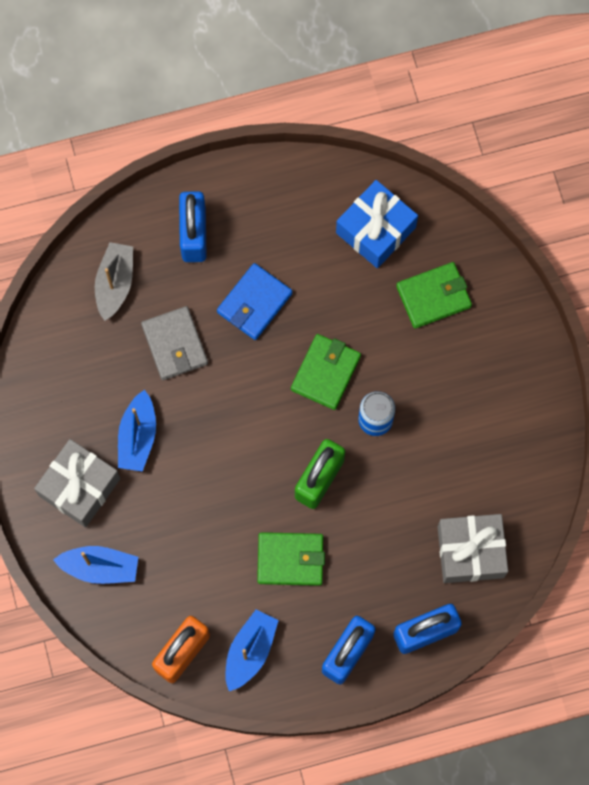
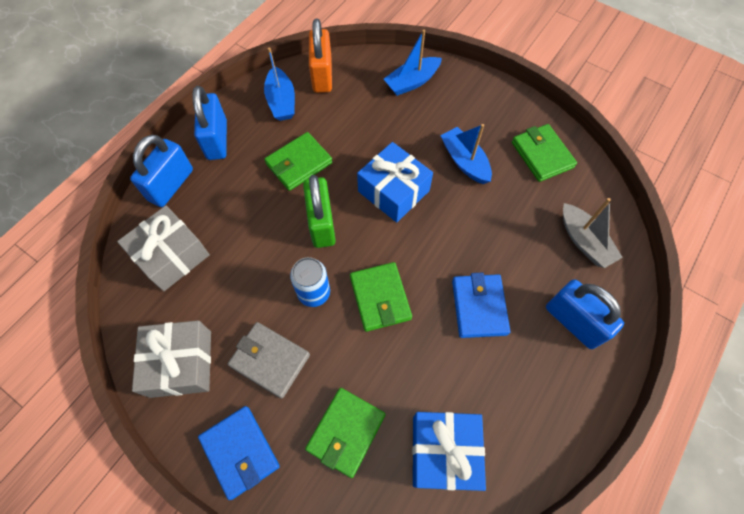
camera: 140 degrees right, 10 degrees down
grey gift [34,439,120,528] -> grey gift moved to [132,320,211,398]
grey wallet [141,306,208,380] -> grey wallet moved to [228,322,310,399]
none -> blue wallet [198,406,280,500]
none -> blue gift [357,142,433,222]
none -> green wallet [512,124,577,182]

